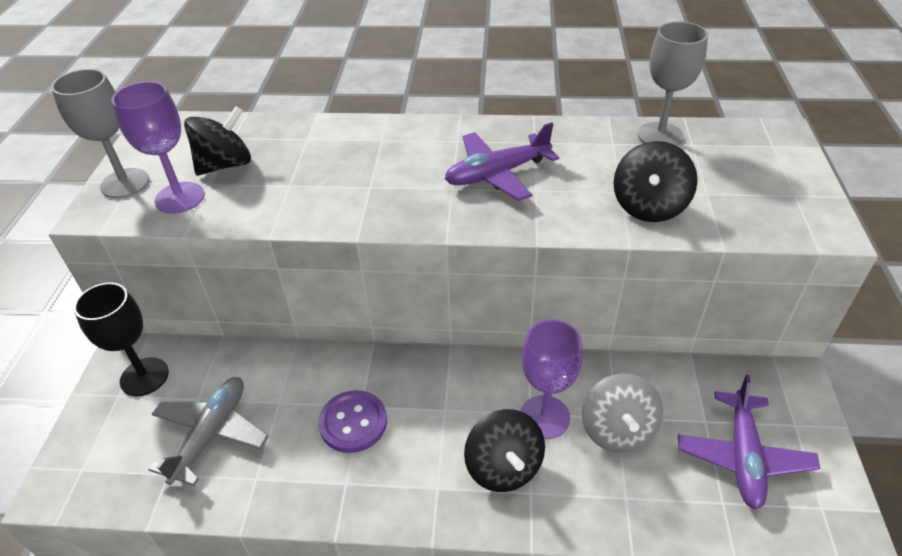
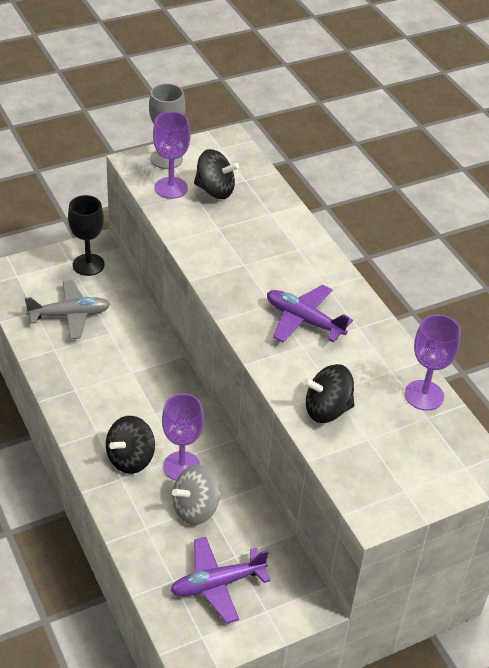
camera: 55 degrees right, 0 degrees up
purple button [318,390,387,453] -> none
grey goblet [637,21,708,146] -> purple goblet [405,315,461,411]

